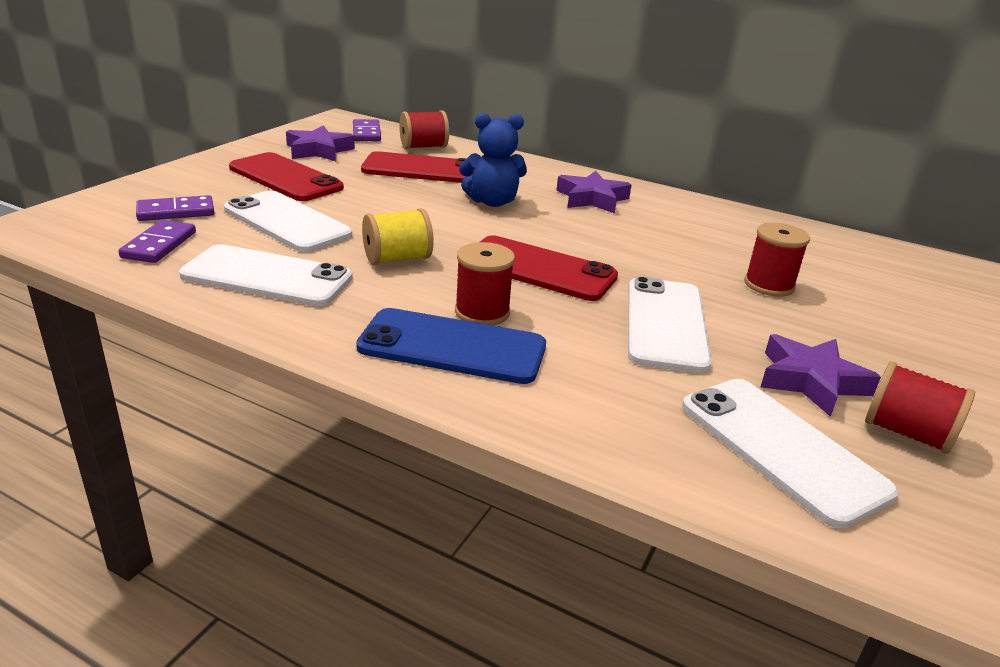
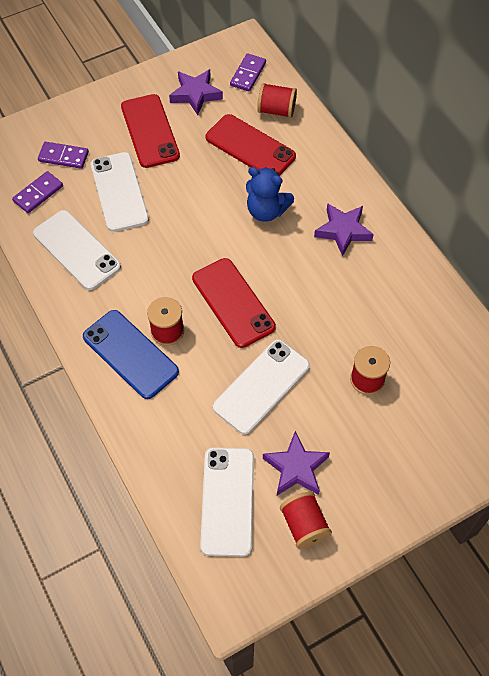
camera: 35 degrees right, 30 degrees up
yellow spool [362,208,434,265] -> none

